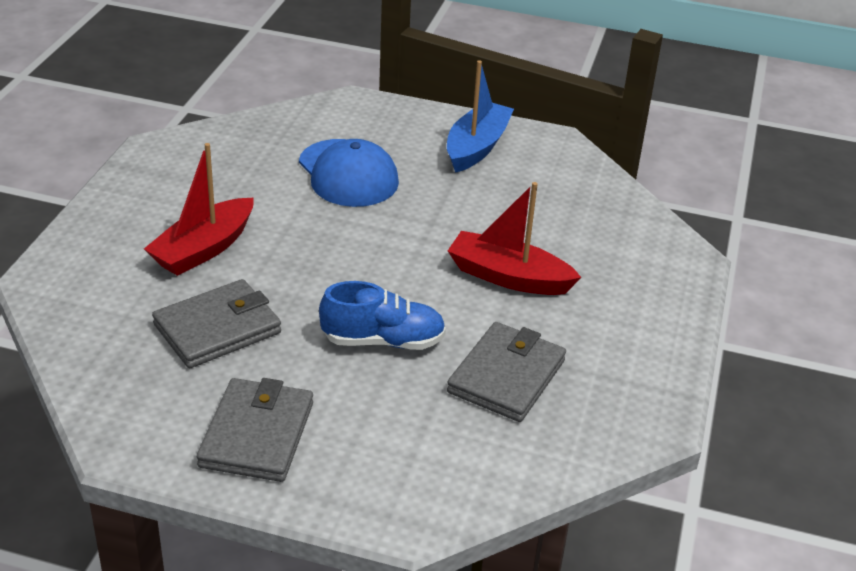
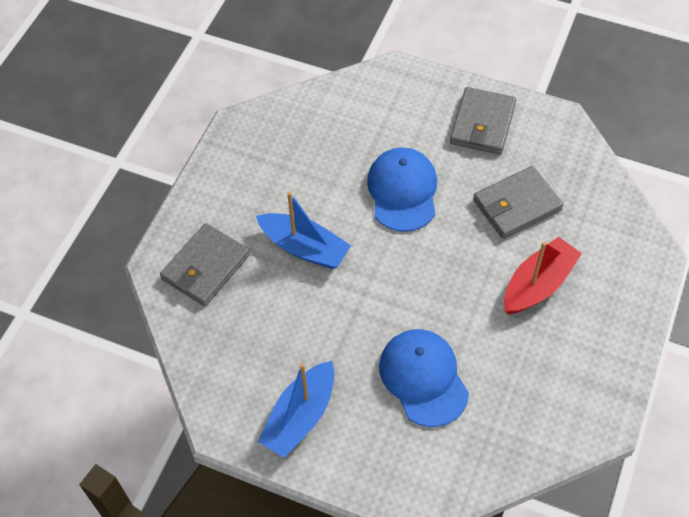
camera: 170 degrees left, 20 degrees up
blue shoe [319,281,446,350] -> blue cap [367,148,437,232]
grey wallet [447,322,566,422] -> grey wallet moved to [160,223,250,306]
red boat [448,182,582,295] -> blue boat [256,191,351,269]

